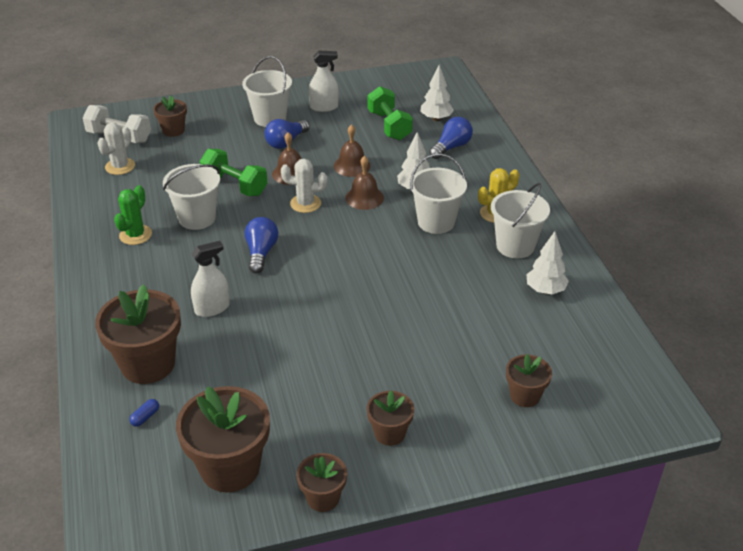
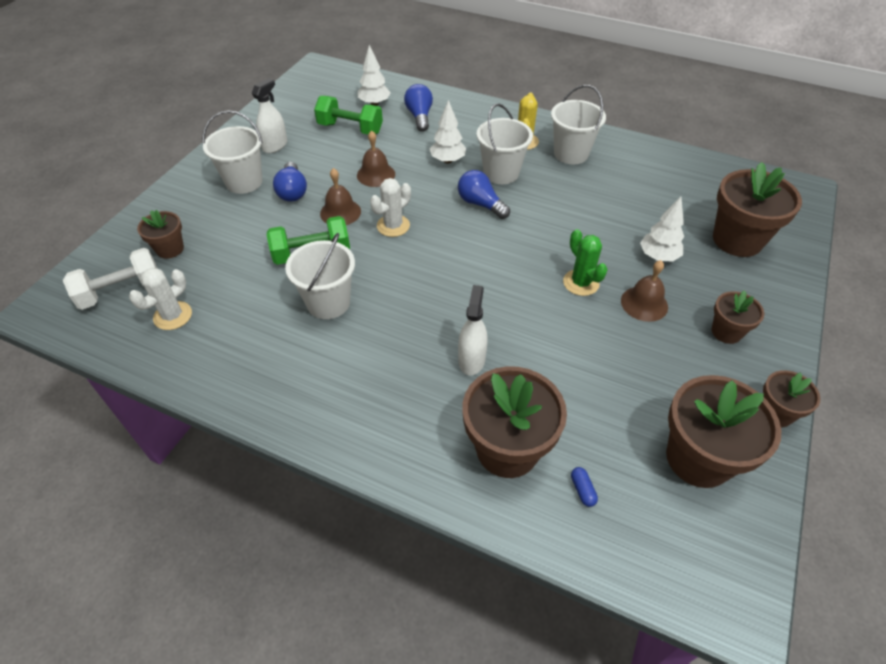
camera: 50 degrees left, 10 degrees up
white cactus [97,123,135,175] -> white cactus turned 60 degrees clockwise [129,268,192,330]
green cactus [114,185,152,245] -> green cactus moved to [563,229,608,296]
blue light bulb [245,217,278,274] -> blue light bulb moved to [458,170,510,219]
brown bell [345,156,384,210] -> brown bell moved to [621,260,668,322]
brown flower pot [506,354,552,407] -> brown flower pot [713,162,802,257], size x1.85
white tree [527,231,569,294] -> white tree moved to [640,196,684,262]

